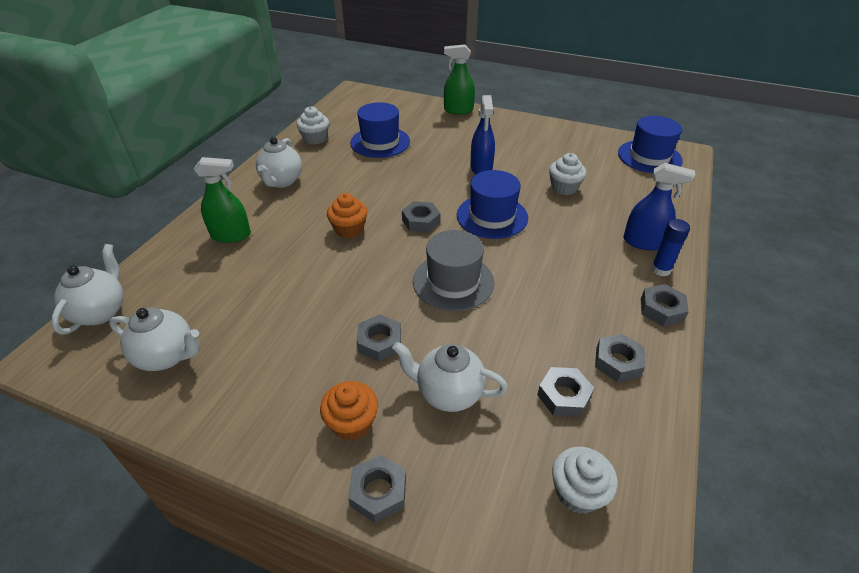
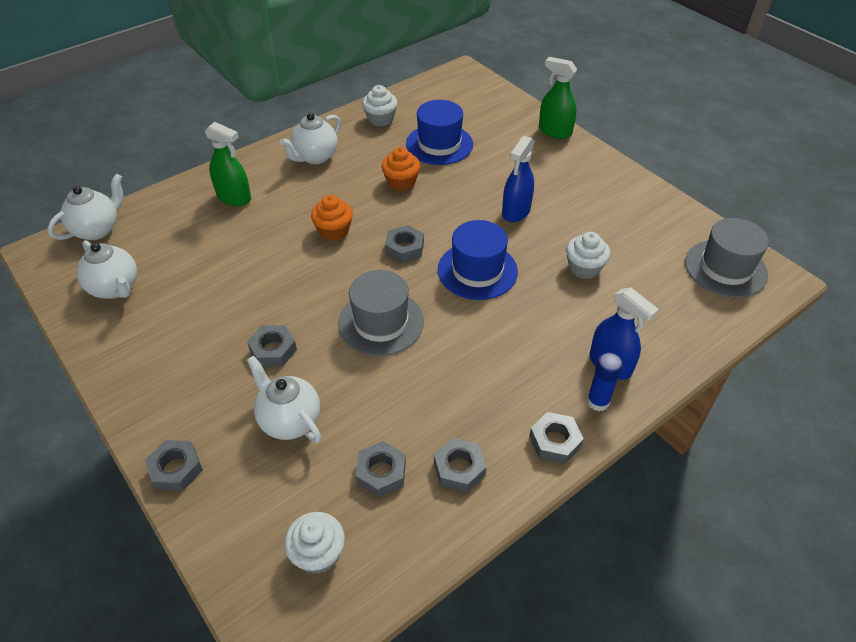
camera: 30 degrees right, 5 degrees up
orange cupcake [320,381,378,440] -> orange cupcake moved to [381,147,420,191]
blue hat [618,116,683,173] -> grey hat [685,218,769,298]

